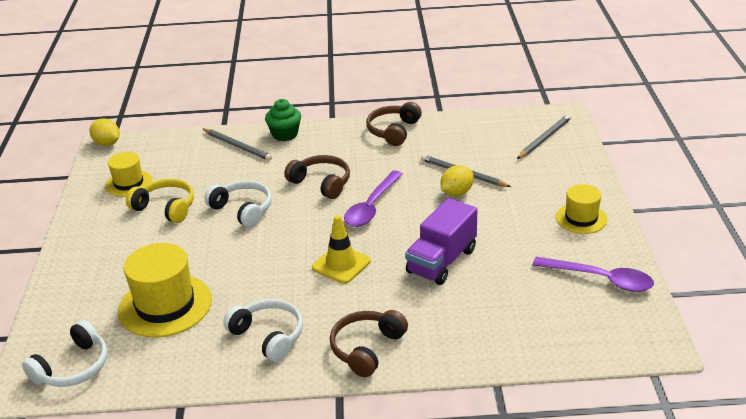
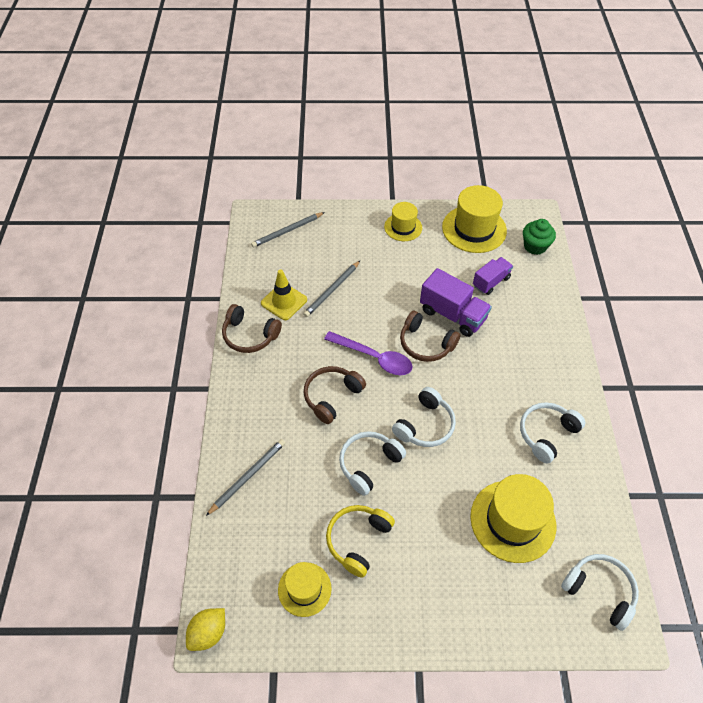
camera: 90 degrees left, 20 degrees up
green cupcake [265,99,301,141] -> green cupcake moved to [523,219,556,255]
yellow traffic cone [312,215,371,284] -> yellow traffic cone moved to [261,269,307,320]
brown headphones [330,310,408,377] -> brown headphones moved to [400,311,460,362]
yellow lemon [441,165,474,196] -> none
grey pencil [517,114,571,159] -> grey pencil turned 75 degrees counterclockwise [251,212,325,248]
purple spoon [533,257,654,292] -> yellow hat [442,185,507,253]
none -> white headphones [392,387,456,447]
none -> purple truck [473,257,513,295]

